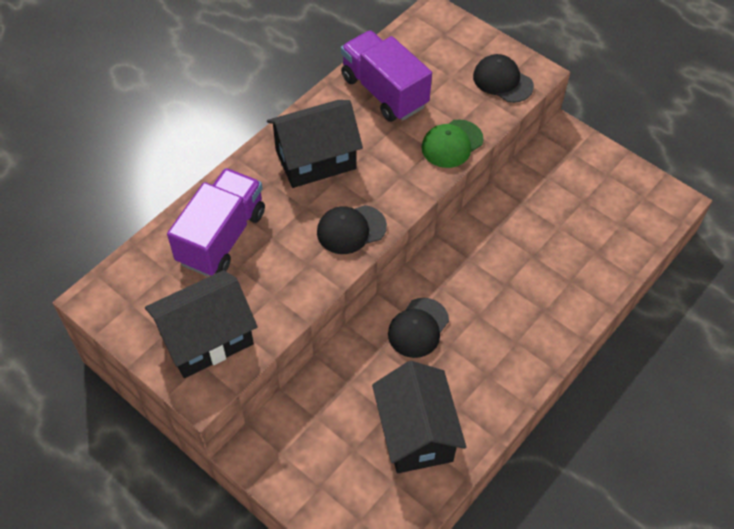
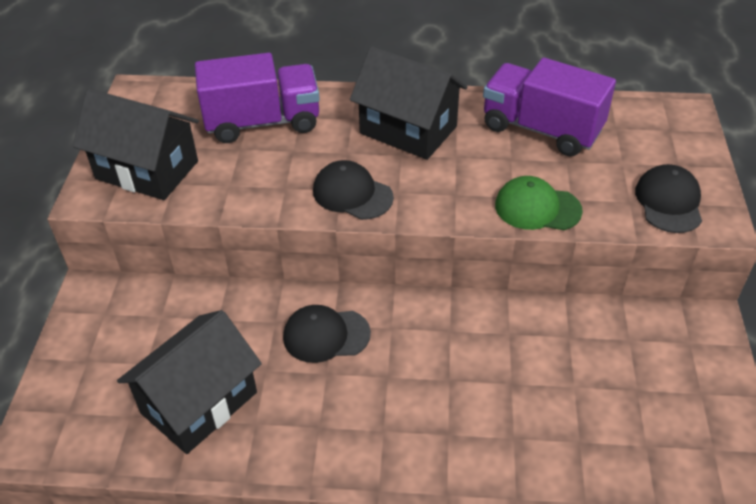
camera: 55 degrees right, 10 degrees down
purple truck [341,30,432,122] -> purple truck turned 75 degrees counterclockwise [483,58,616,157]

